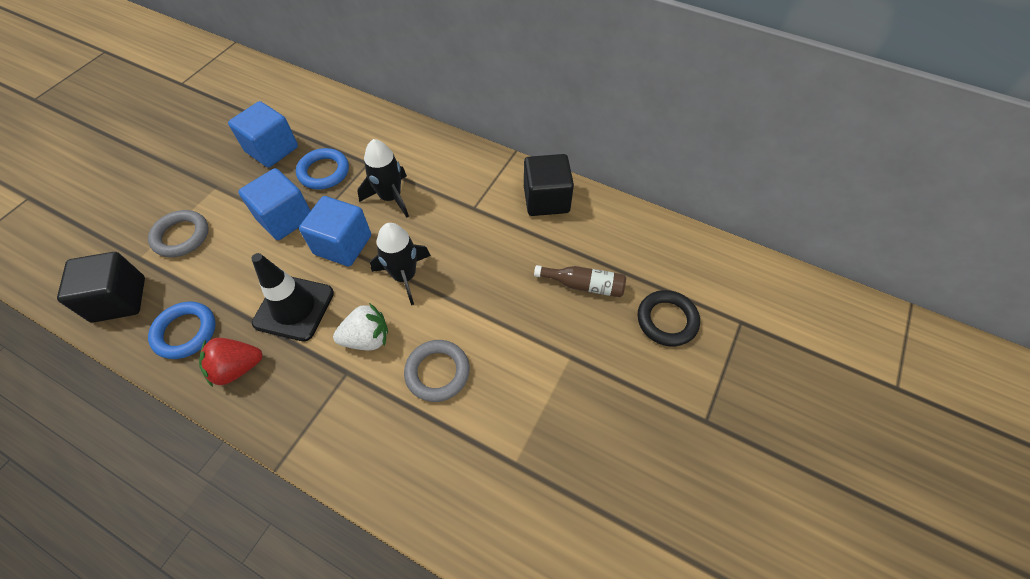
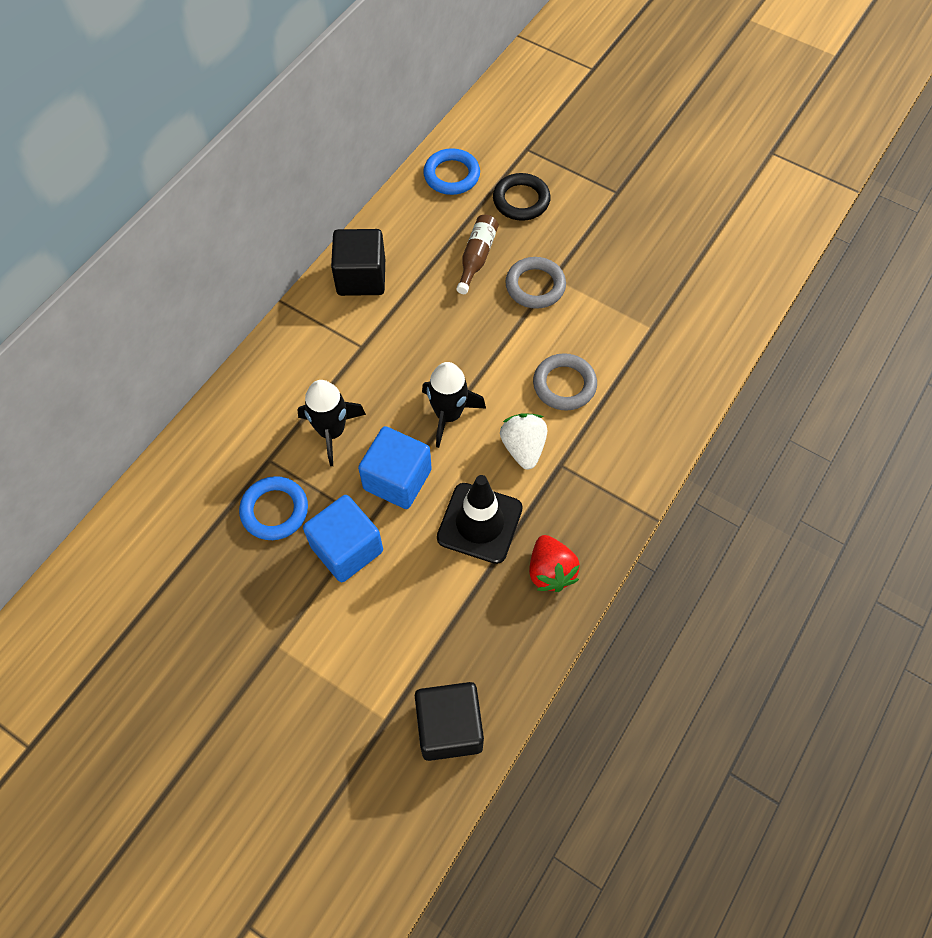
camera: 85 degrees left, 5 degrees up
grey ring [148,210,209,257] -> grey ring moved to [505,257,566,309]
blue ring [148,302,216,359] -> blue ring moved to [423,148,480,195]
blue cube [228,101,298,168] -> none

